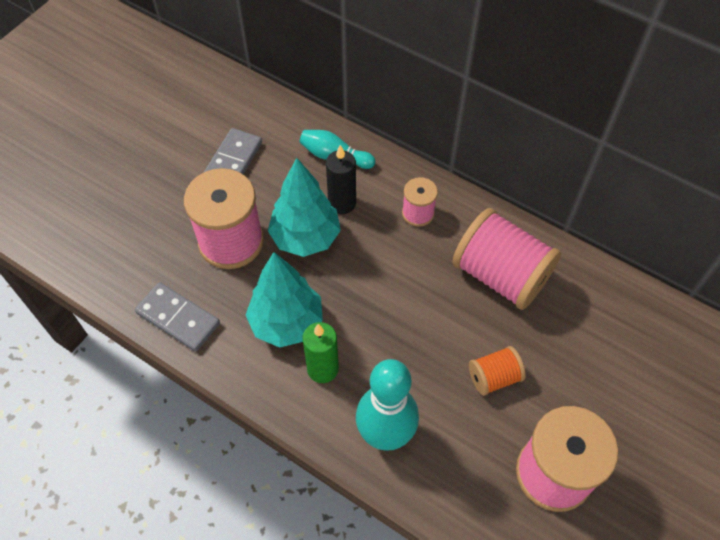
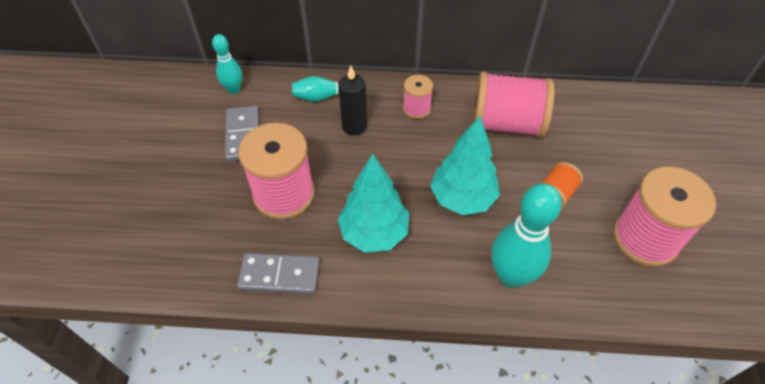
camera: 30 degrees left, 5 degrees down
turquoise tree [268,158,341,257] -> turquoise tree moved to [430,116,500,215]
green candle [302,322,339,383] -> none
none -> turquoise bowling pin [212,34,242,94]

